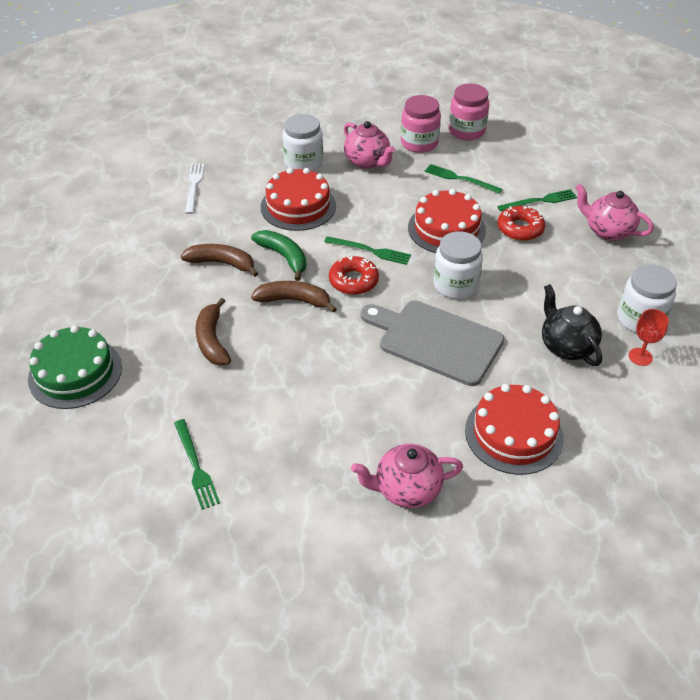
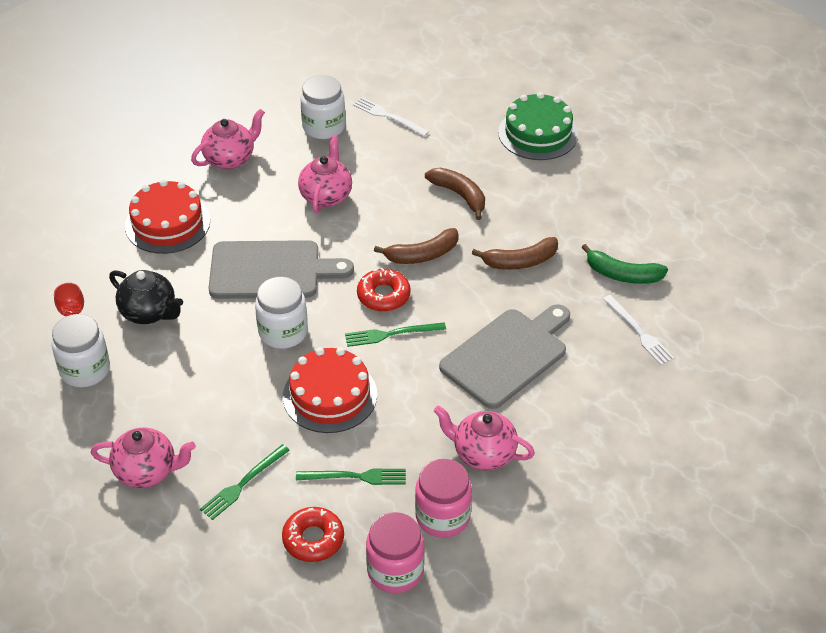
camera: 150 degrees right, 0 degrees up
green fork [174,419,220,510] -> white fork [353,97,429,137]
green banana [251,230,306,281] -> green banana moved to [581,244,668,284]
red cake [261,168,336,231] -> grey cutting board [439,304,570,409]
white jar [283,114,323,171] -> white jar moved to [300,75,345,139]
red donut [498,206,545,241] -> red donut moved to [282,507,344,562]
none -> pink teapot [298,136,352,213]

